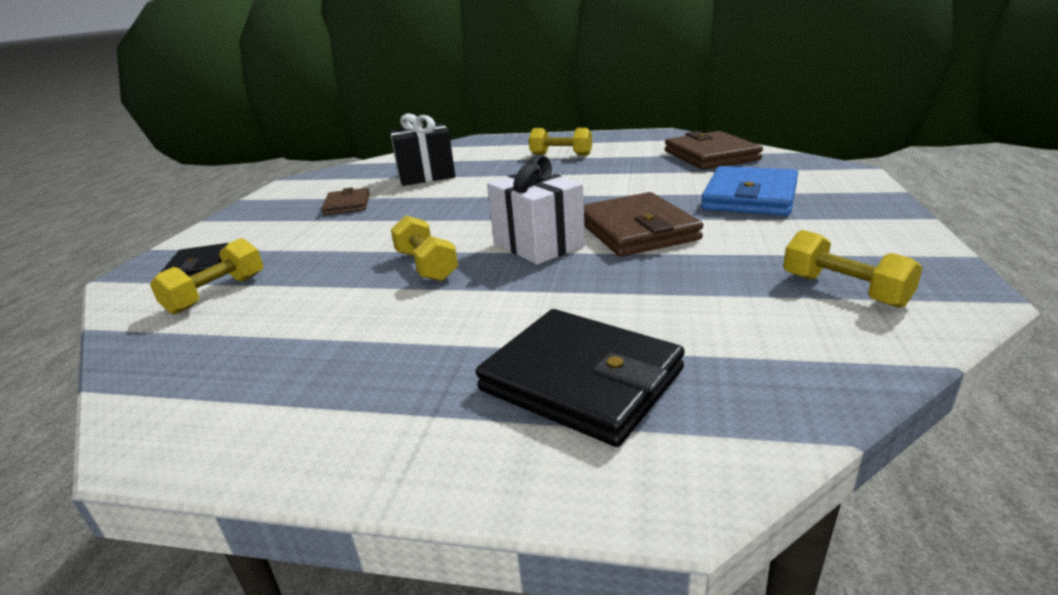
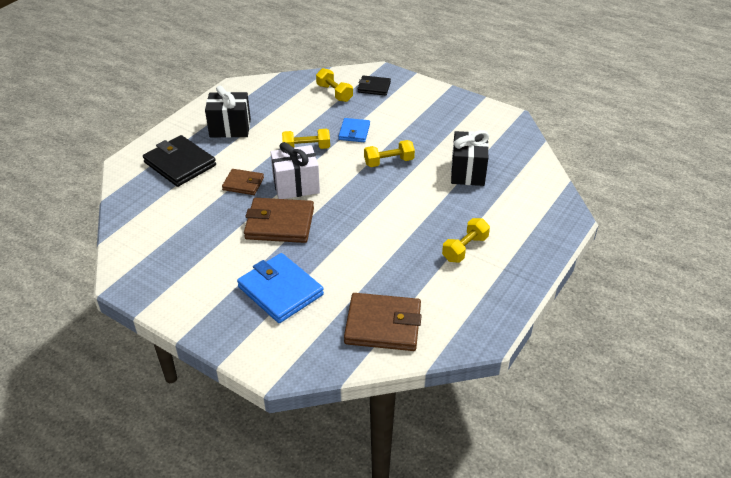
camera: 110 degrees right, 15 degrees up
brown wallet [321,187,370,215] -> brown wallet moved to [222,169,264,195]
black wallet [476,309,685,447] -> black wallet turned 75 degrees clockwise [143,135,216,187]
yellow dumbbell [783,230,923,308] -> yellow dumbbell moved to [364,140,415,167]
none -> black gift [205,85,251,138]
none -> blue wallet [338,118,370,142]

